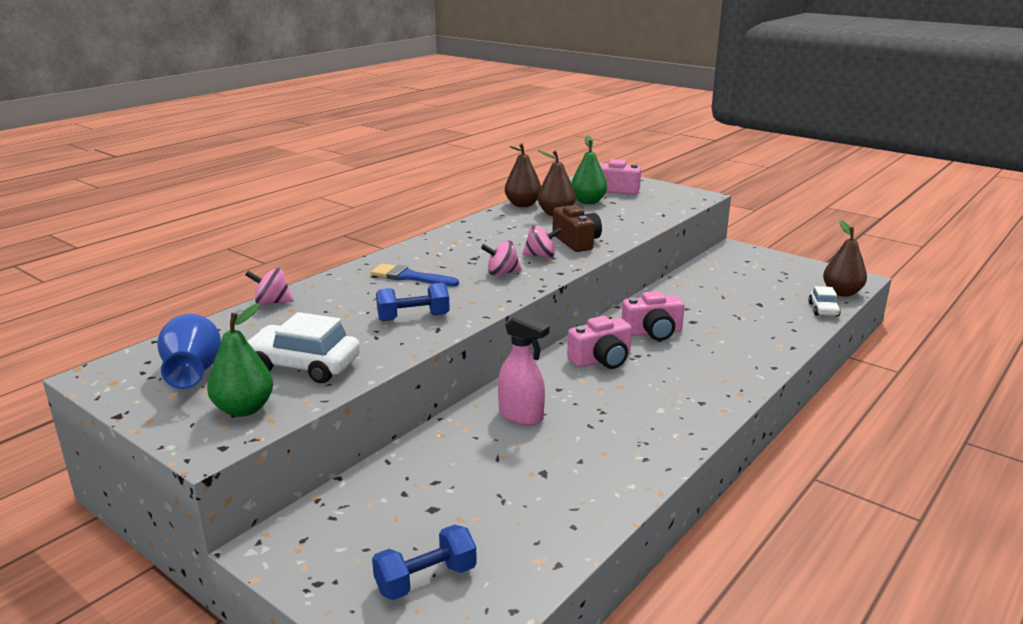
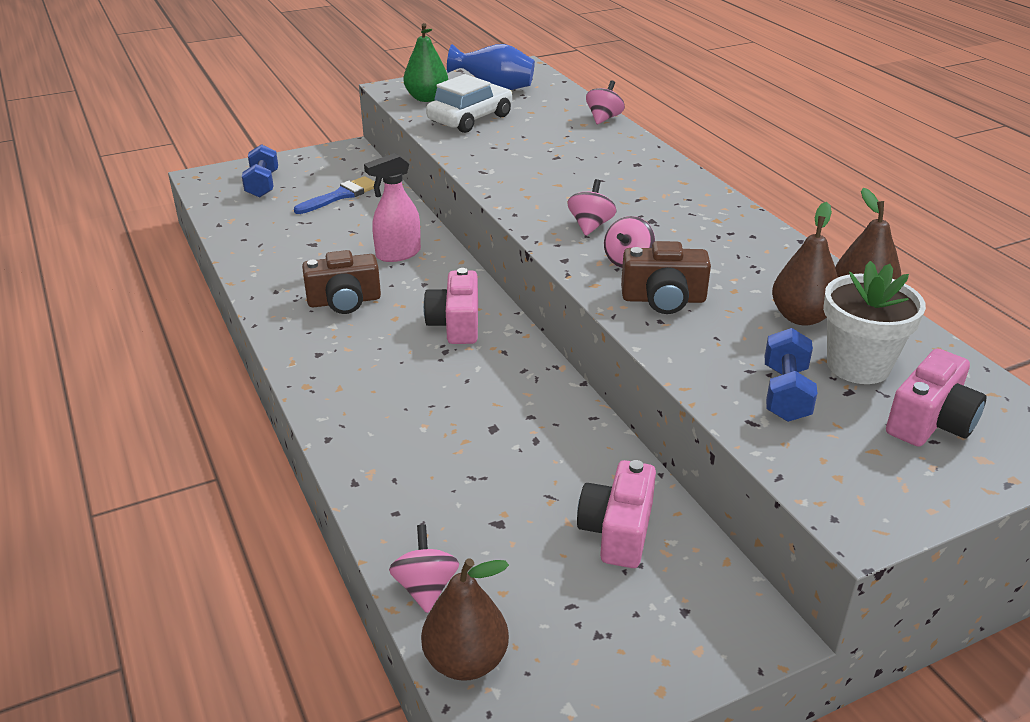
camera: 115 degrees right, 10 degrees up
blue brush [371,263,459,287] -> blue brush moved to [294,176,375,214]
blue dumbbell [376,283,450,321] -> blue dumbbell moved to [765,328,817,422]
green pear [571,136,607,204] -> white flower pot [823,261,926,384]
pink camera [622,291,685,341] -> pink camera moved to [577,460,656,568]
white car [808,286,841,317] -> pink spinning top [389,524,460,613]
none -> brown camera [302,250,381,314]

